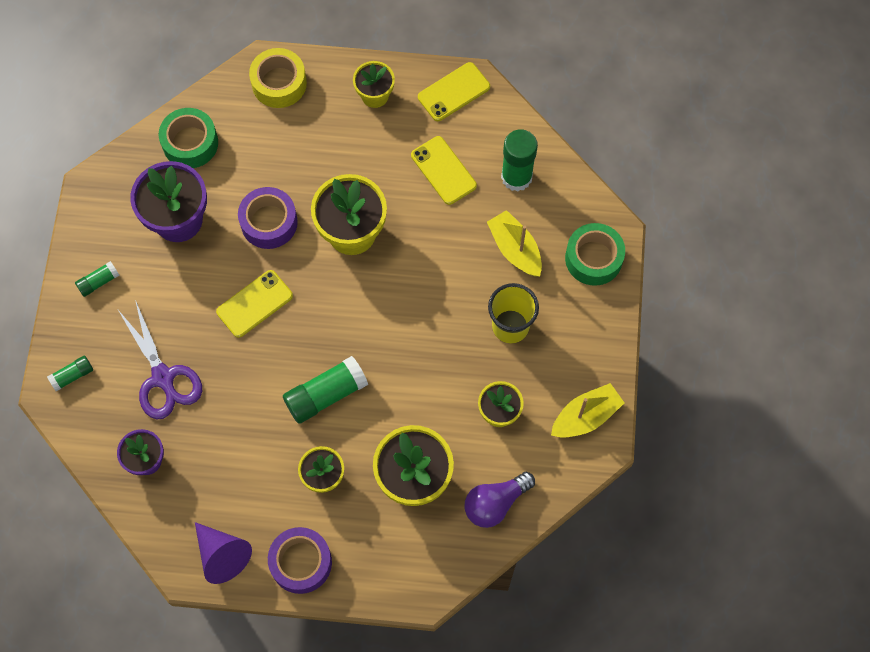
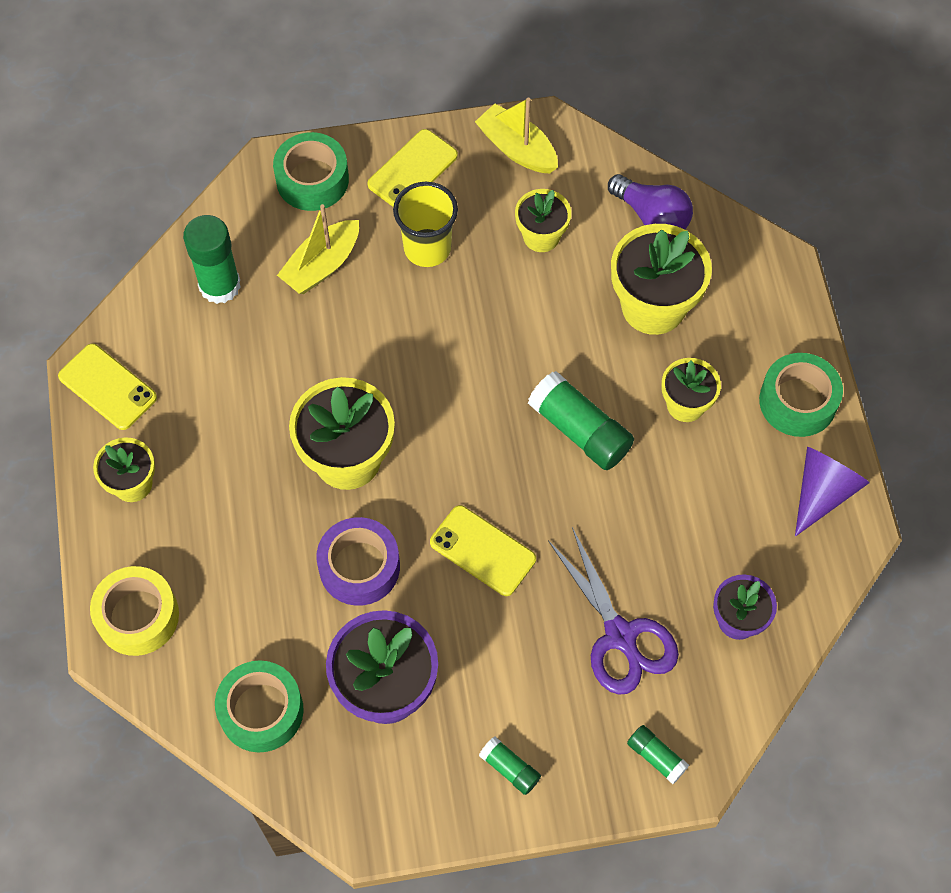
camera: 105 degrees left, 5 degrees down
purple scissors [118,300,202,419] -> purple scissors turned 105 degrees clockwise [548,527,679,695]
purple tape [268,527,332,594] -> green tape [759,353,843,437]
yellow phone [411,136,477,205] -> yellow phone moved to [367,129,458,207]

